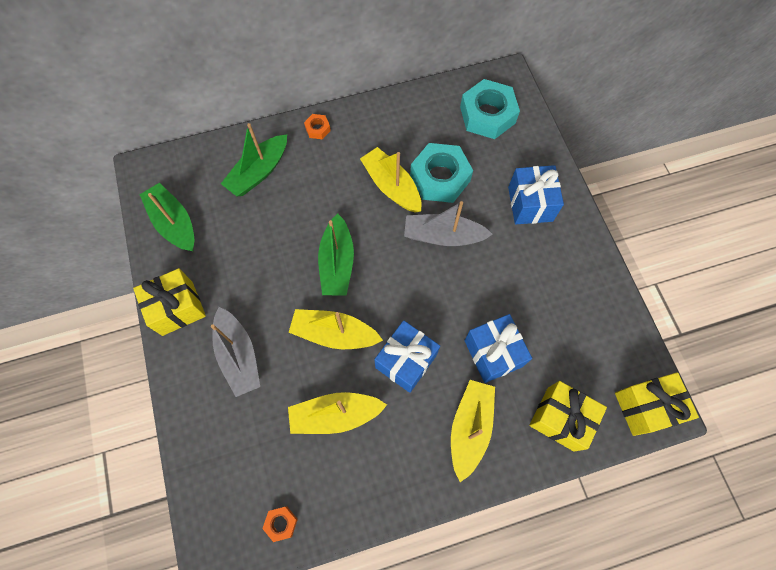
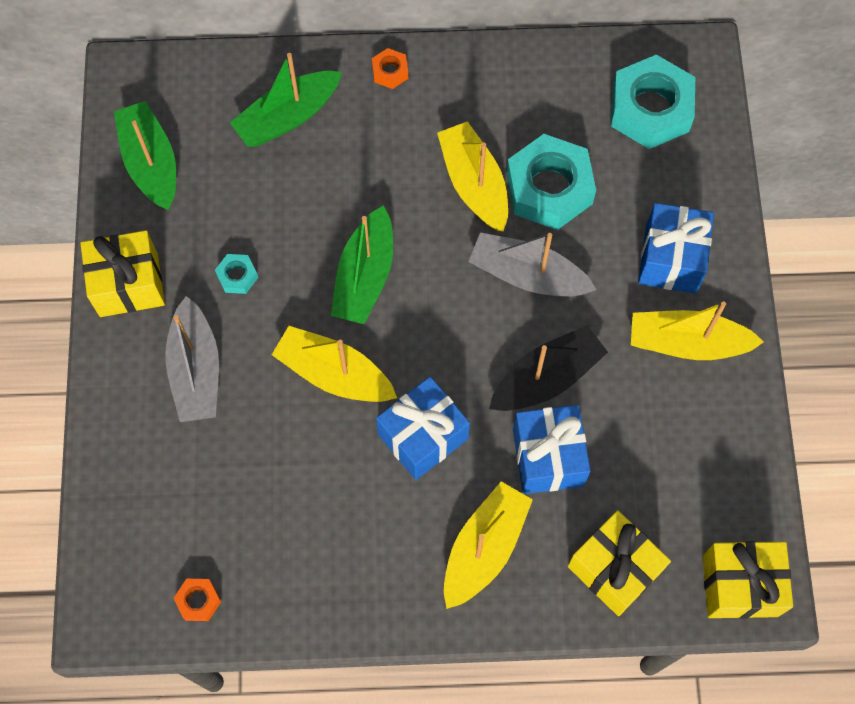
camera: 15 degrees right, 0 degrees up
yellow boat [288,392,387,434] -> yellow boat moved to [631,302,764,360]
none -> turquoise nut [215,254,258,294]
none -> black boat [489,325,608,411]

